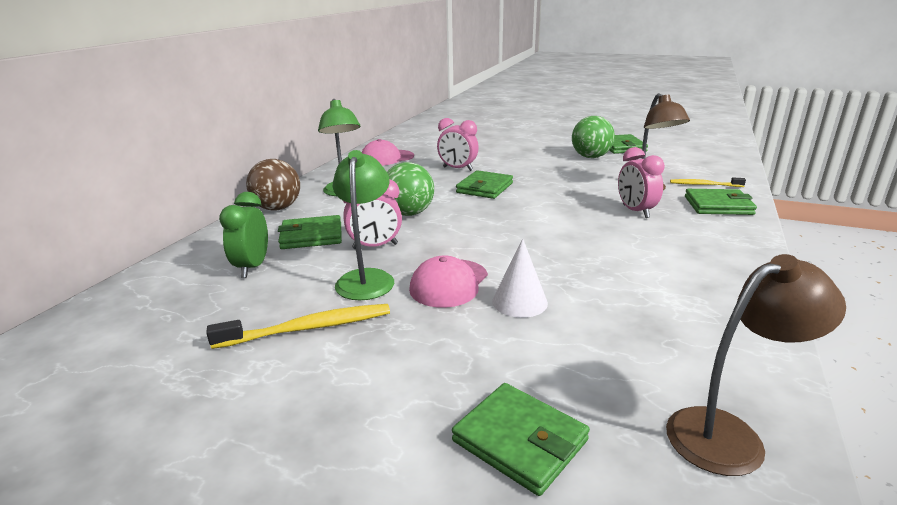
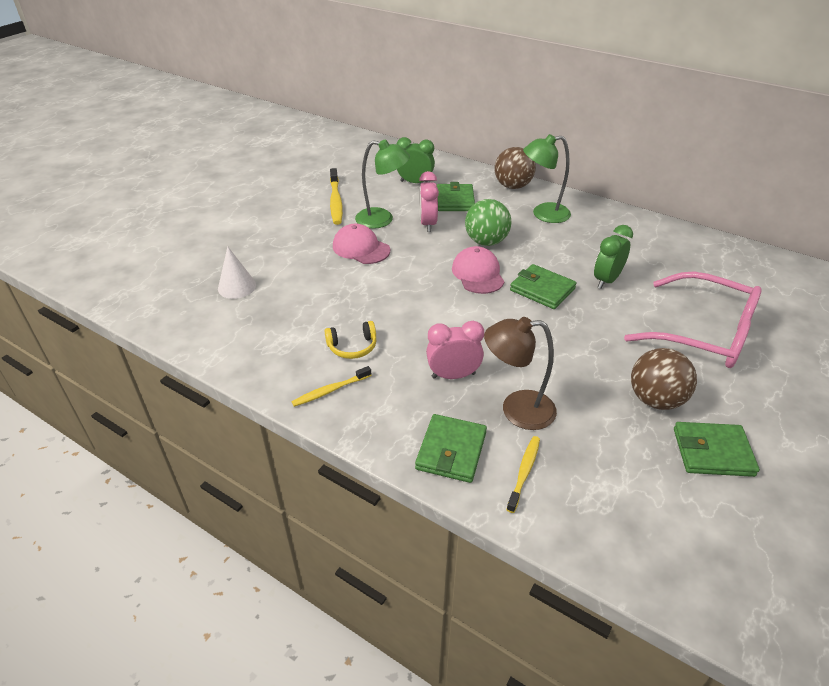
camera: 100 degrees right, 15 degrees up
pink cap [362,139,414,166] -> pink cap moved to [452,246,504,294]
pink clock [437,118,479,171] -> green clock [594,225,633,289]
green wallet [452,383,590,496] -> none
white cone [492,239,548,318] -> white cone moved to [218,246,256,299]
green ball [572,116,615,158] -> brown ball [631,348,697,410]
brown lamp [666,254,846,476] -> none
none -> yellow toothbrush [292,366,372,407]
none -> yellow headphones [325,321,376,359]
none -> pink glasses [624,271,762,368]

